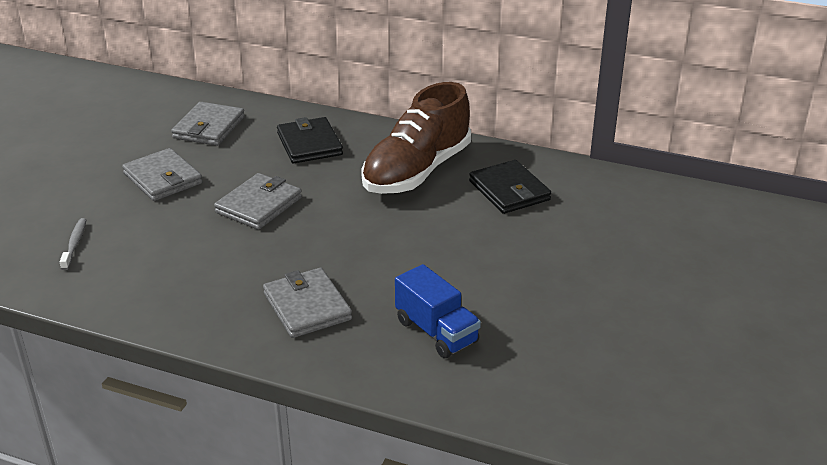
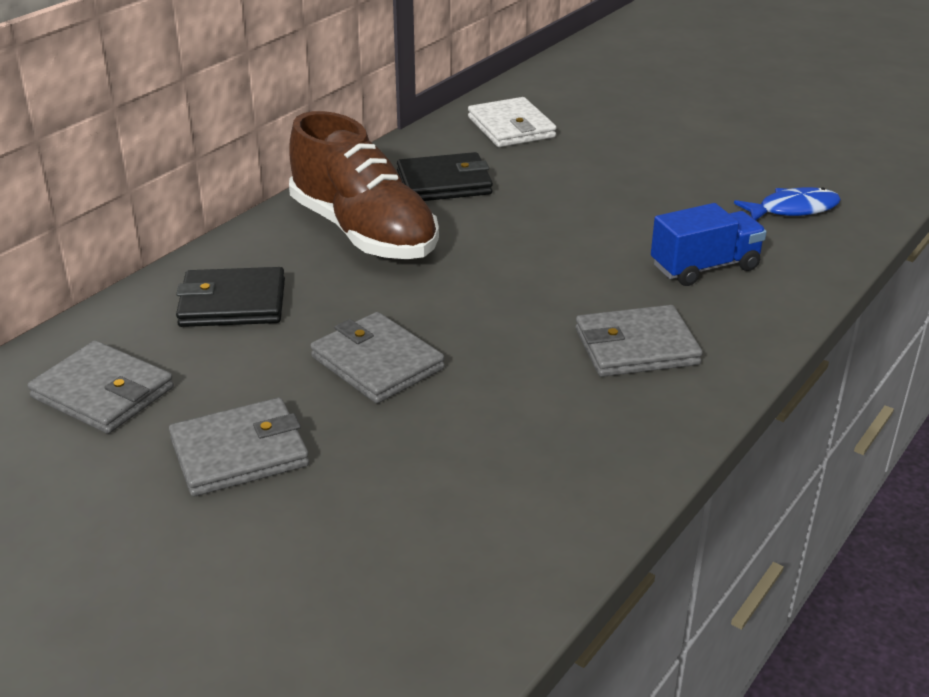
camera: 75 degrees left, 0 degrees up
grey toothbrush [60,218,86,270] -> none
none -> white wallet [468,97,556,147]
none -> blue fish [734,187,841,220]

